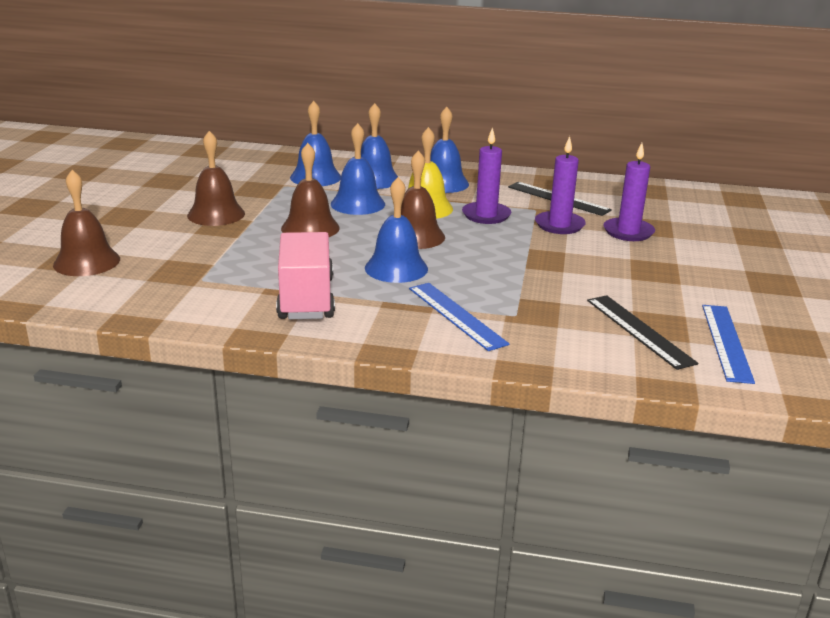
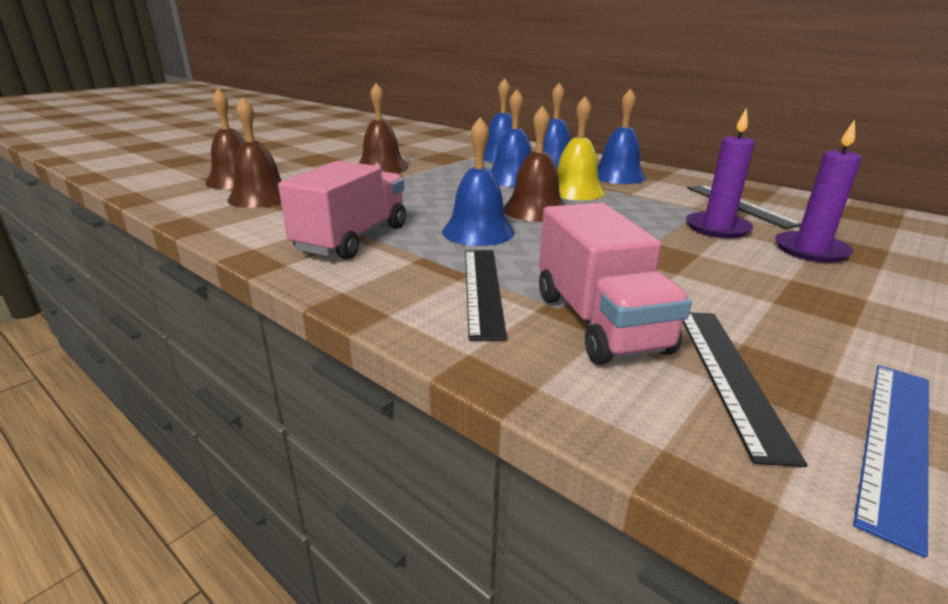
camera: 30 degrees right, 0 degrees up
brown bell [281,143,340,237] -> brown bell moved to [227,97,282,208]
blue ruler [409,283,509,351] -> black ruler [465,250,507,341]
purple candle [462,127,511,224] -> none
none -> pink truck [539,202,692,365]

